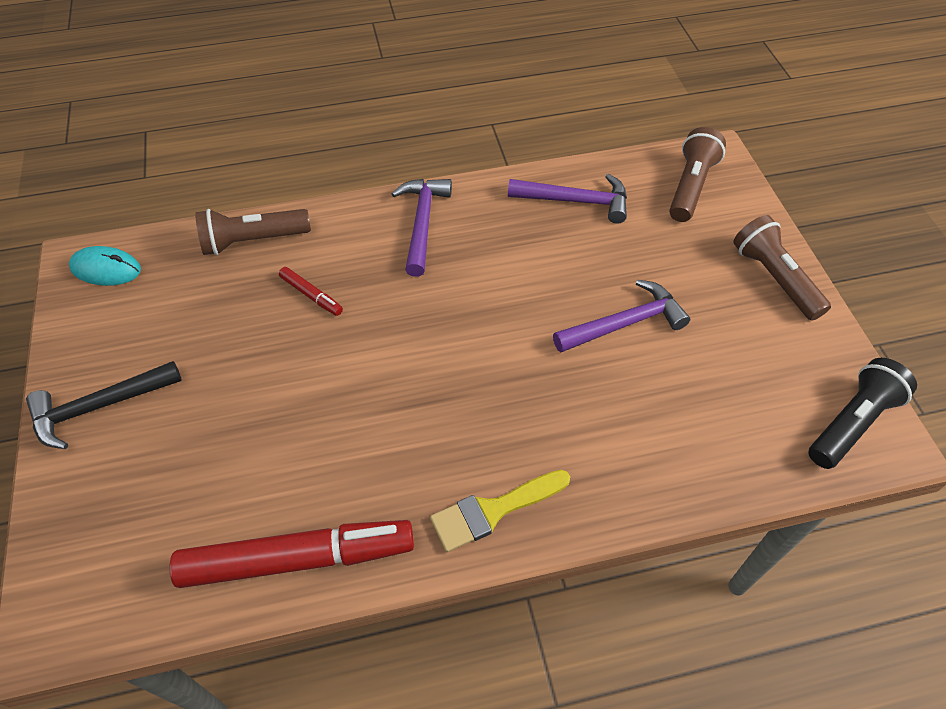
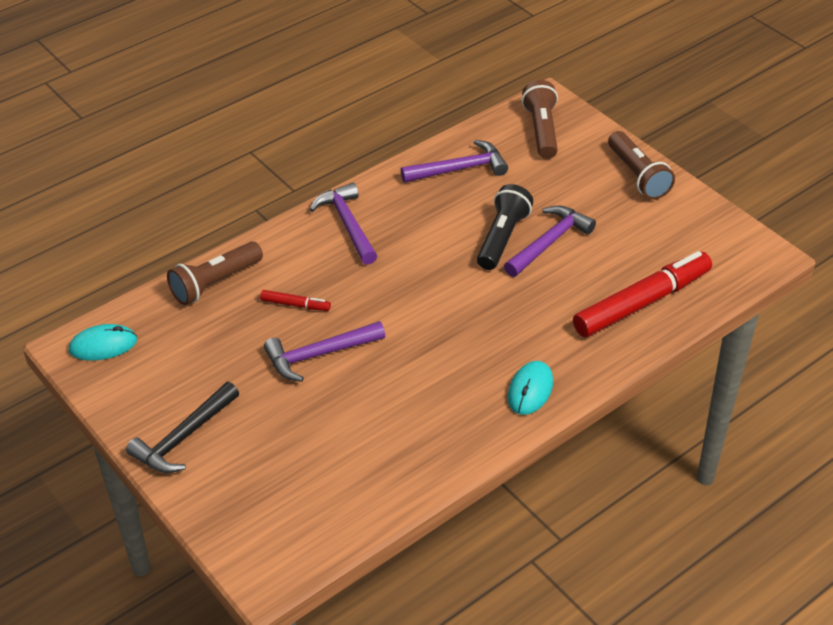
camera: 25 degrees left, 10 degrees down
red marker [170,520,414,588] -> red marker moved to [573,251,712,337]
yellow brush [430,470,570,552] -> turquoise mouse [508,361,553,415]
brown flashlight [733,215,831,321] -> brown flashlight turned 150 degrees counterclockwise [608,131,675,200]
black flashlight [808,358,917,469] -> black flashlight moved to [477,184,533,270]
none -> purple hammer [264,321,385,382]

